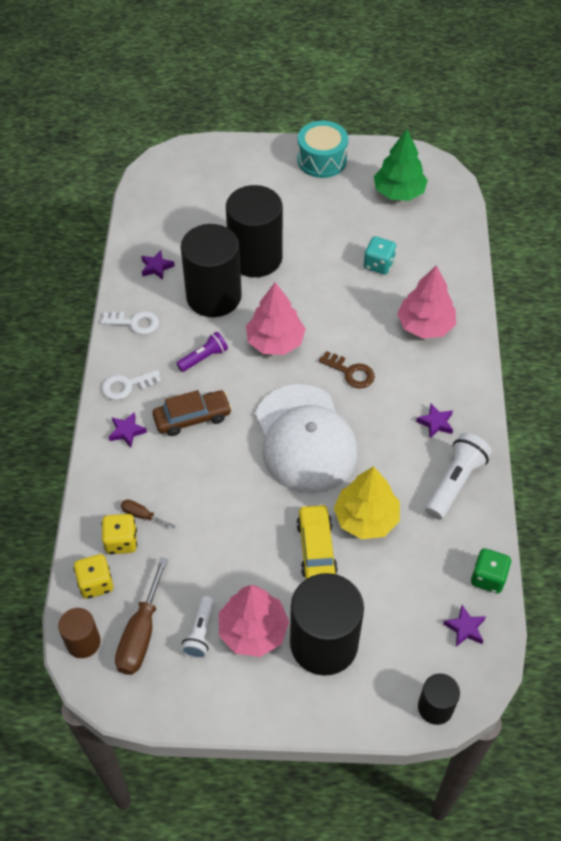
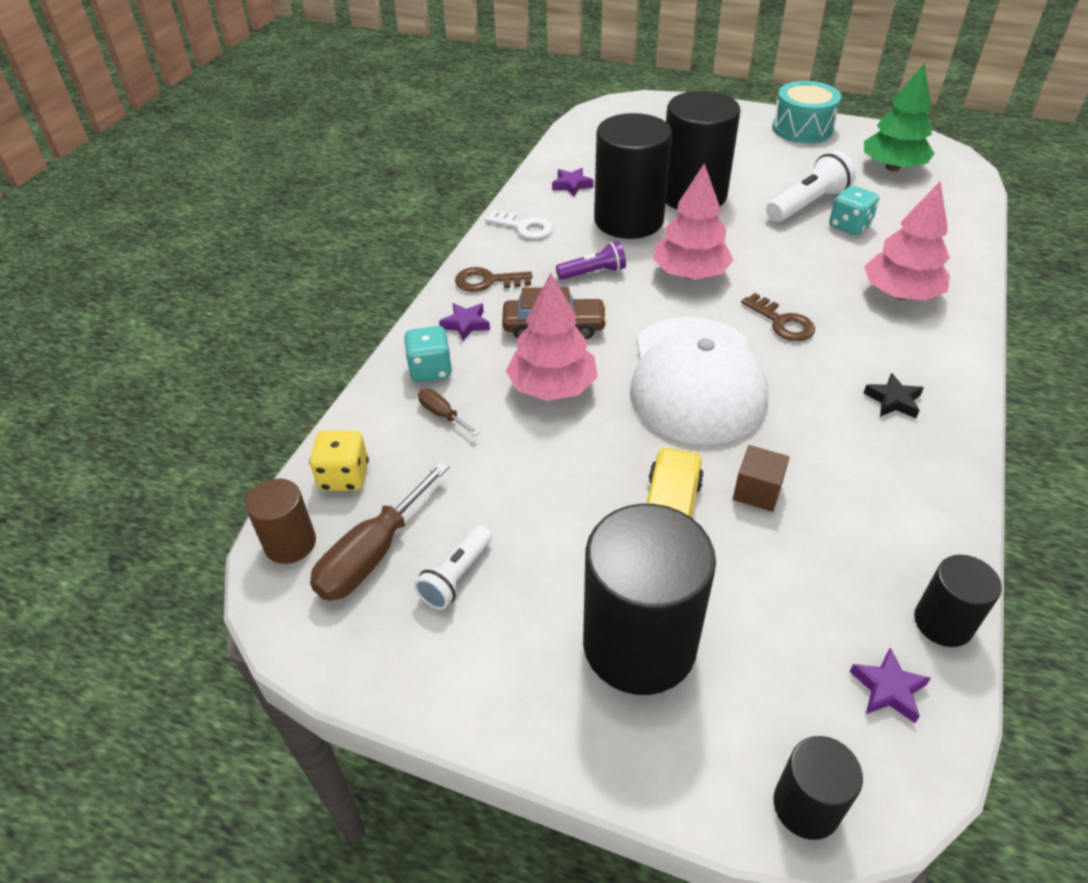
camera: 20 degrees right, 10 degrees down
white key [102,370,162,400] -> brown key [455,267,532,292]
yellow dice [102,514,137,554] -> none
pink tree [219,585,289,657] -> pink tree moved to [506,273,598,401]
yellow tree [334,466,400,539] -> brown cube [733,445,790,512]
purple star [416,404,453,438] -> black star [864,373,924,418]
white flashlight [425,433,492,520] -> white flashlight moved to [766,151,856,222]
green dice [471,548,512,594] -> black cylinder [914,555,1002,647]
none -> turquoise dice [404,326,452,382]

